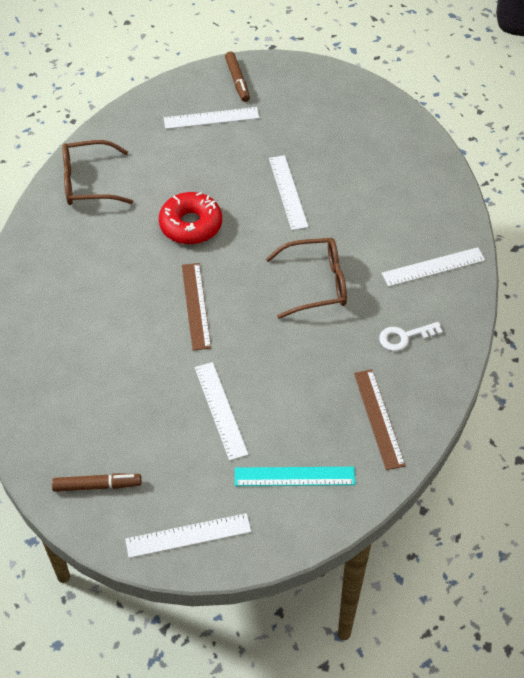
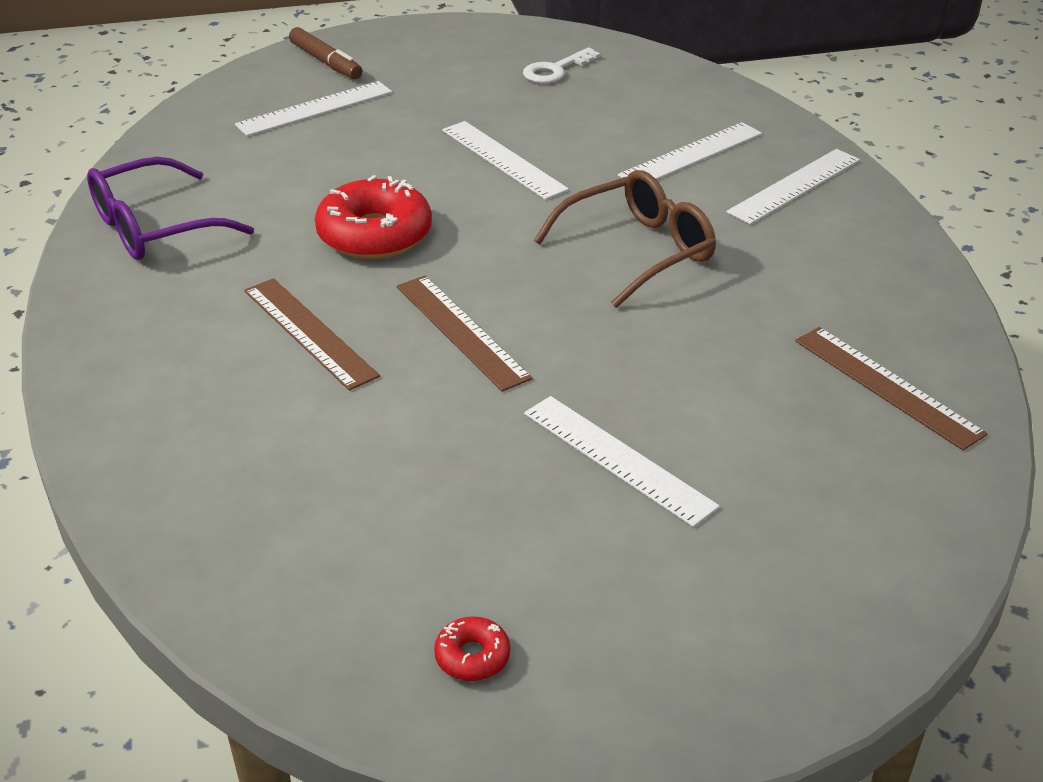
camera: 25 degrees left, 15 degrees down
brown marker [52,473,141,492] -> red donut [434,616,510,681]
brown glasses [62,140,133,205] -> purple glasses [87,157,254,260]
white ruler [125,513,251,558] -> white ruler moved to [618,122,762,180]
turquoise ruler [235,467,356,486] -> none
white key [379,322,443,351] -> white key moved to [523,47,600,83]
none -> brown ruler [244,278,380,391]

